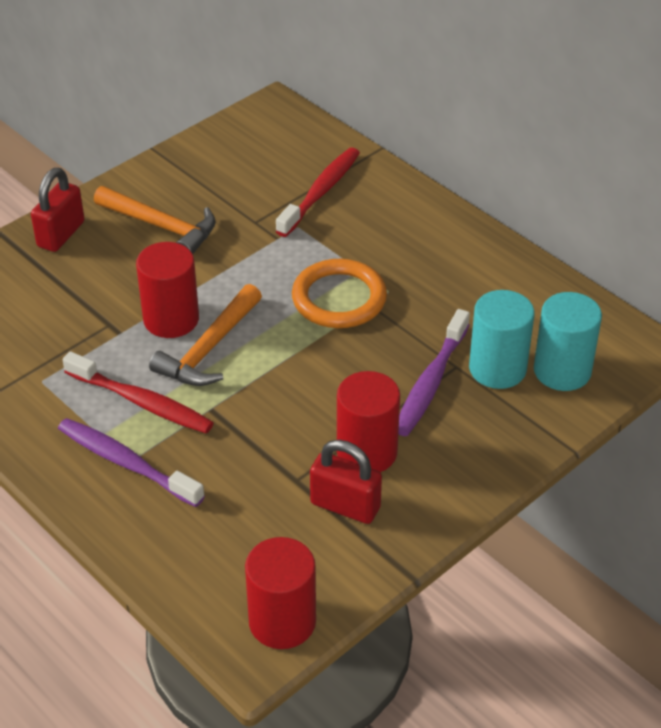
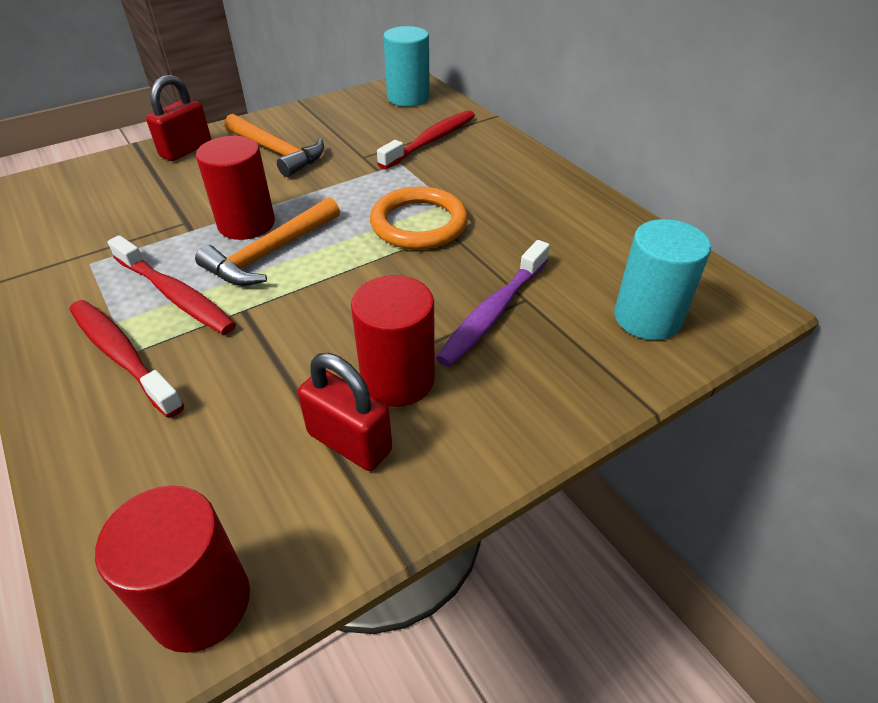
camera: 10 degrees right, 0 degrees up
purple toothbrush [58,418,205,507] -> red toothbrush [70,300,185,418]
turquoise cylinder [469,290,535,389] -> turquoise cylinder moved to [383,26,430,107]

